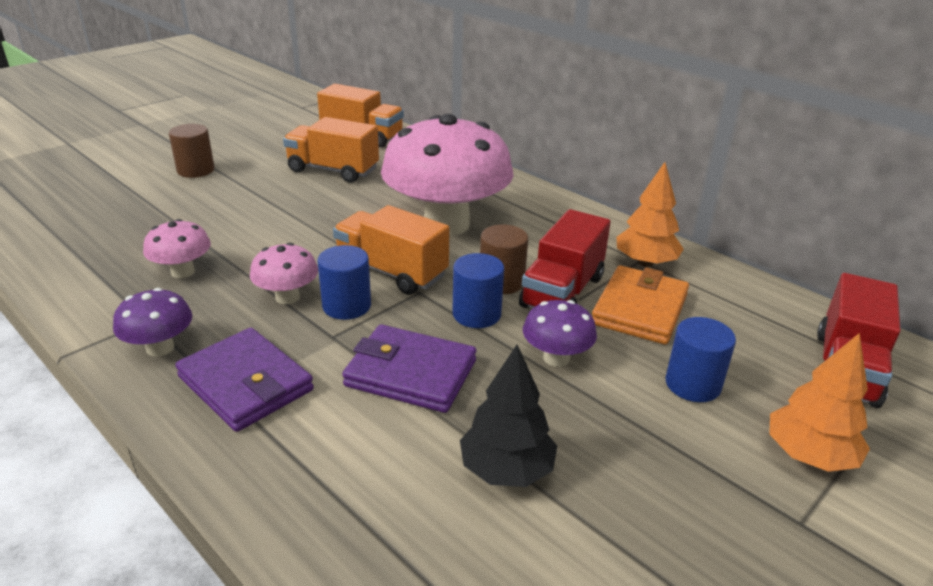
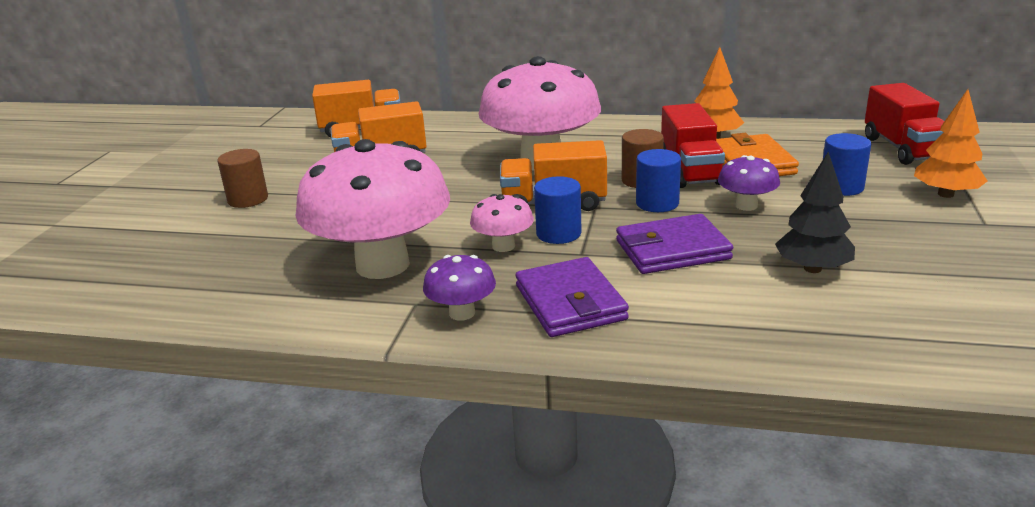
camera: 30 degrees left, 5 degrees down
pink mushroom [143,219,211,278] -> pink mushroom [296,139,450,279], size x2.29
purple wallet [175,328,314,432] -> purple wallet turned 60 degrees clockwise [516,257,629,337]

